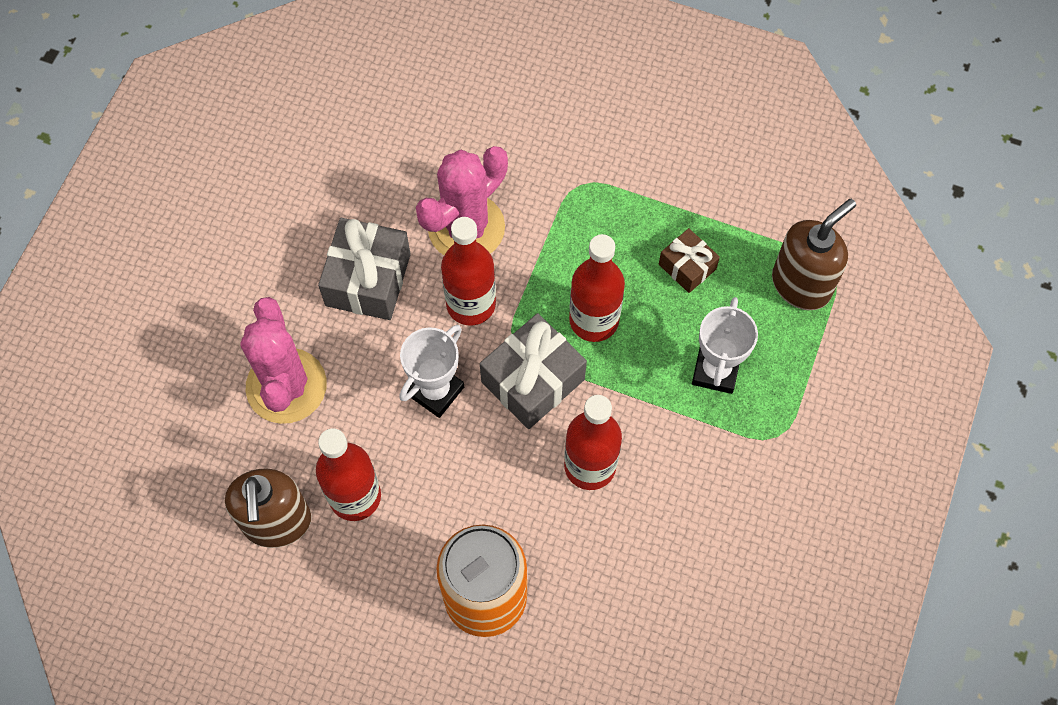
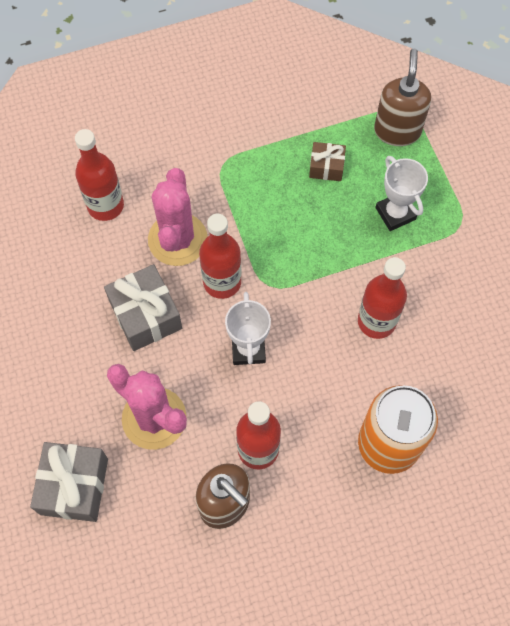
camera: 40 degrees left, 0 degrees up
grey gift [480,313,587,429] -> grey gift moved to [30,442,108,522]
red bottle [569,234,625,342] -> red bottle moved to [75,129,124,221]

